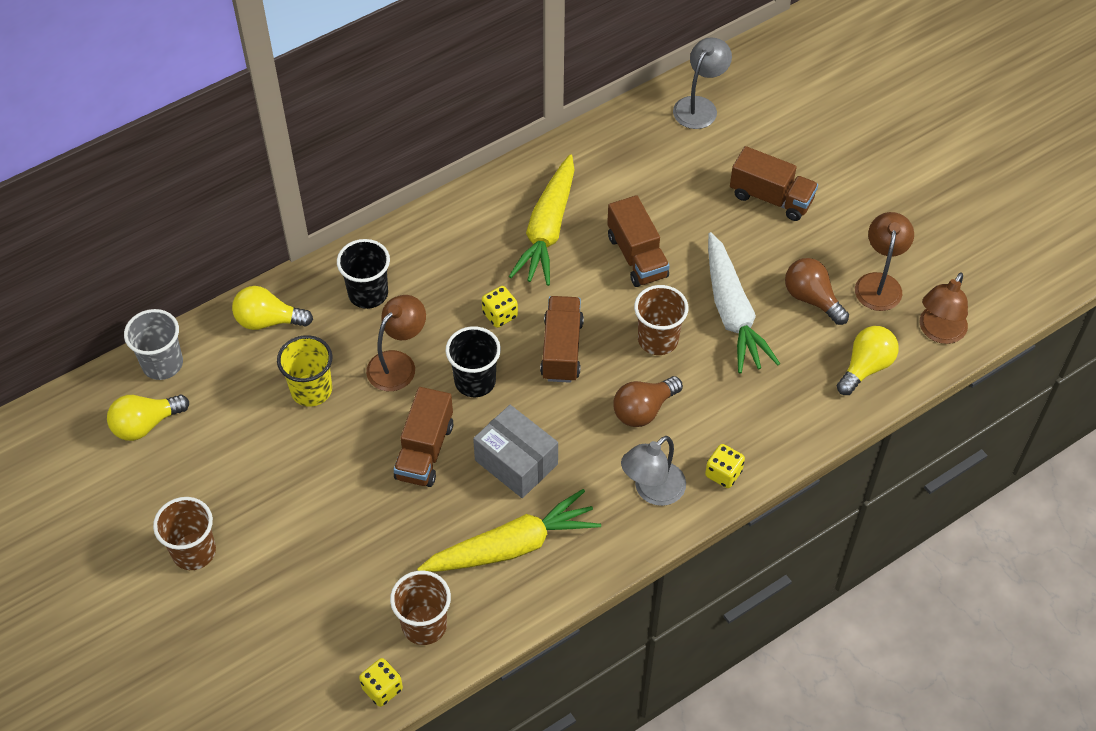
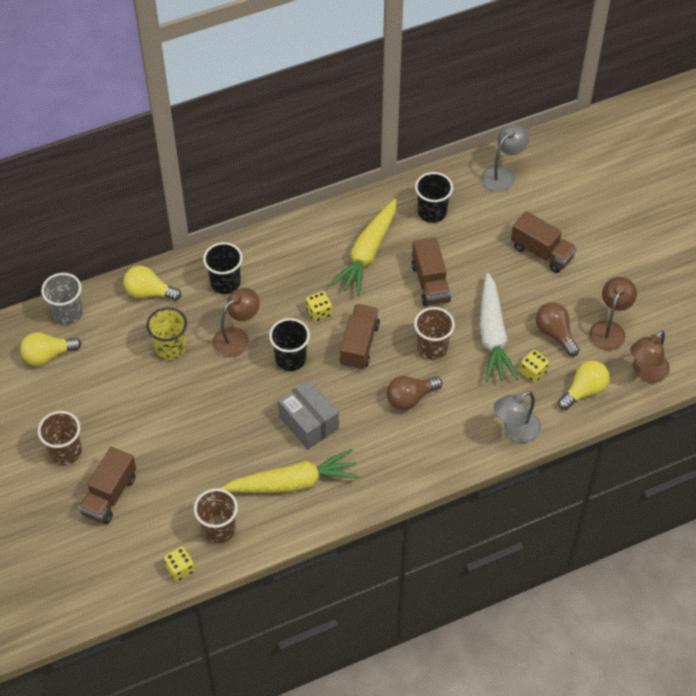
camera: 10 degrees right, 0 degrees up
brown truck [394,387,453,487] -> brown truck moved to [78,447,136,524]
grey lamp [621,436,686,506] -> grey lamp moved to [494,391,542,443]
yellow dice [705,444,745,488] -> yellow dice moved to [520,350,549,382]
none -> black cup [415,172,453,223]

